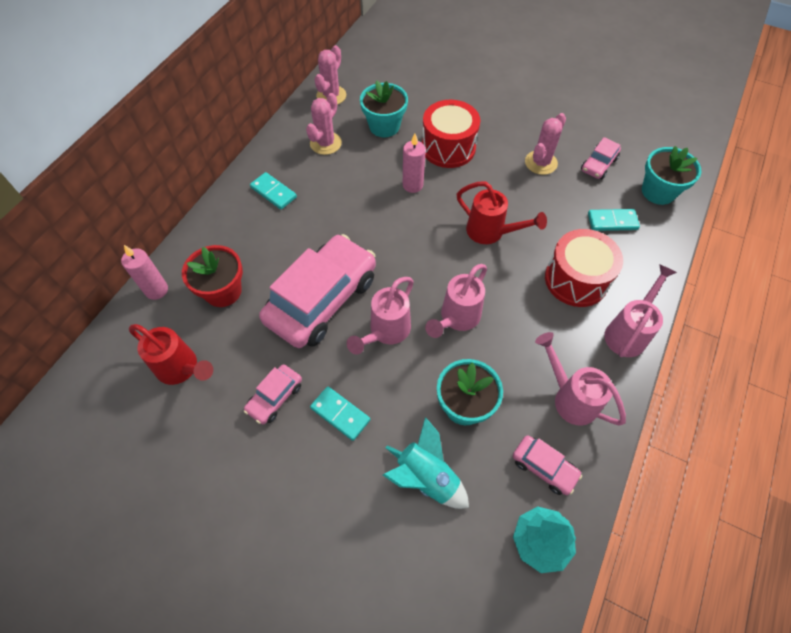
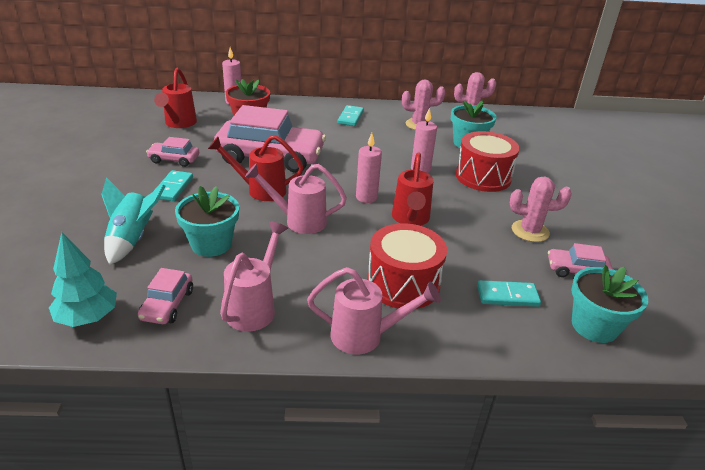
camera: 60 degrees right, 25 degrees down
pink watering can [347,277,414,355] -> red watering can [208,135,303,201]
turquoise domino [588,209,640,231] -> turquoise domino turned 60 degrees counterclockwise [477,280,541,307]
none -> pink candle [356,133,382,203]

